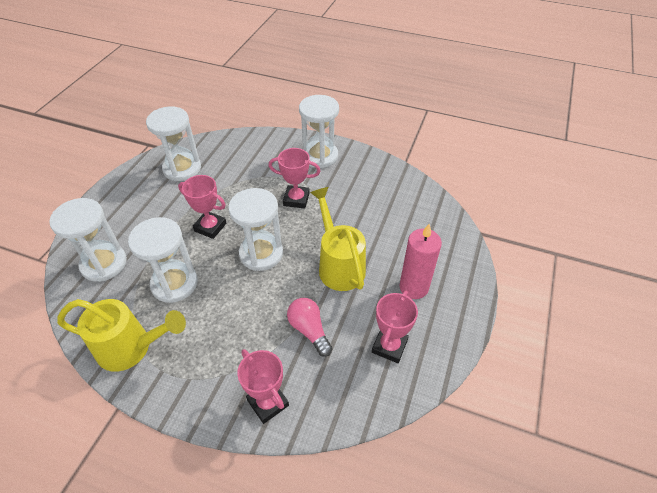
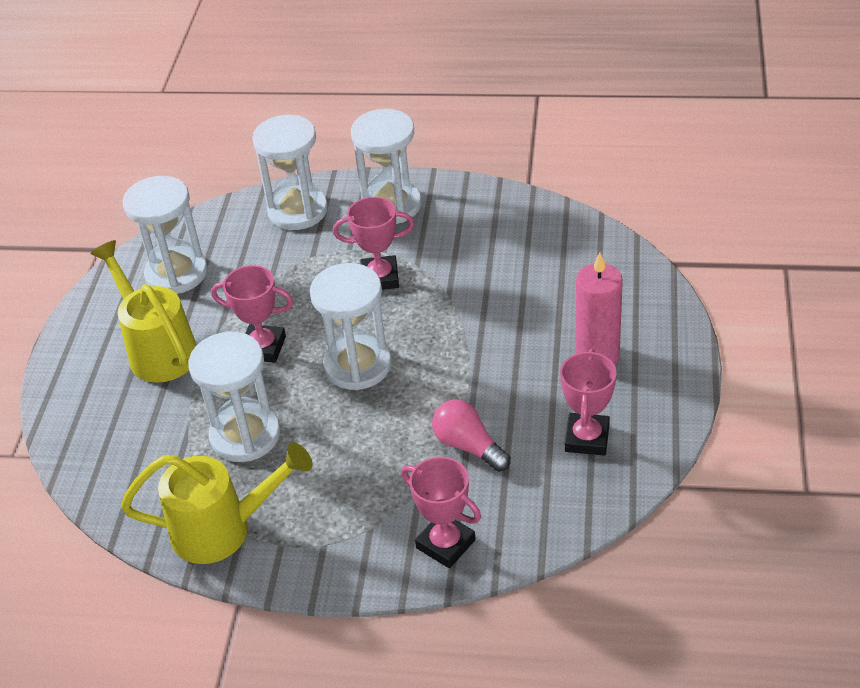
camera: 10 degrees left, 5 degrees down
white hourglass [49,198,127,282] -> white hourglass moved to [252,115,328,230]
yellow watering can [310,187,366,291] -> yellow watering can moved to [90,240,197,383]

